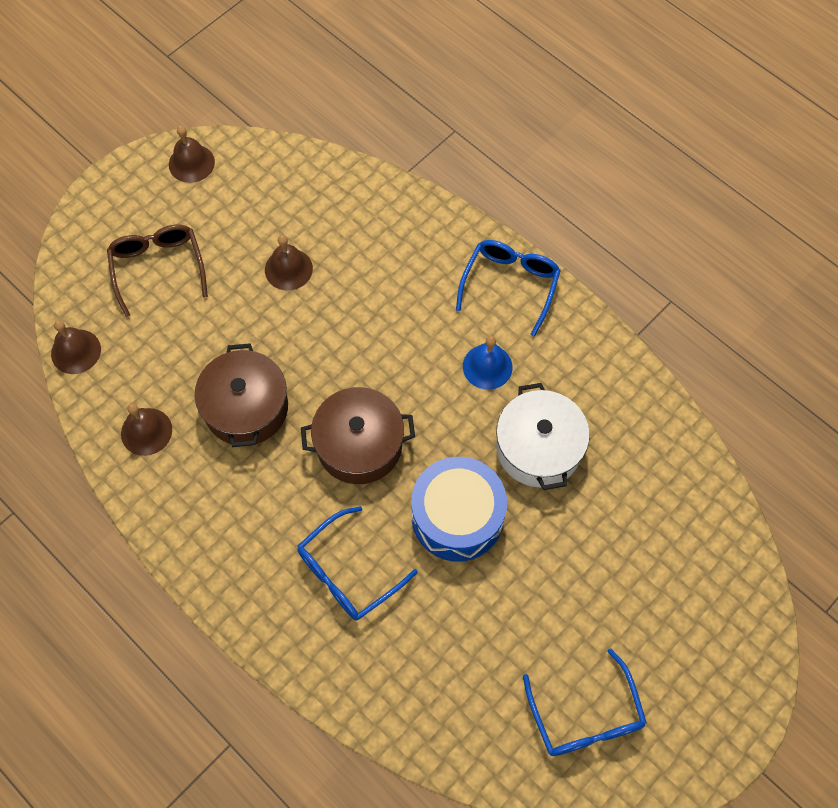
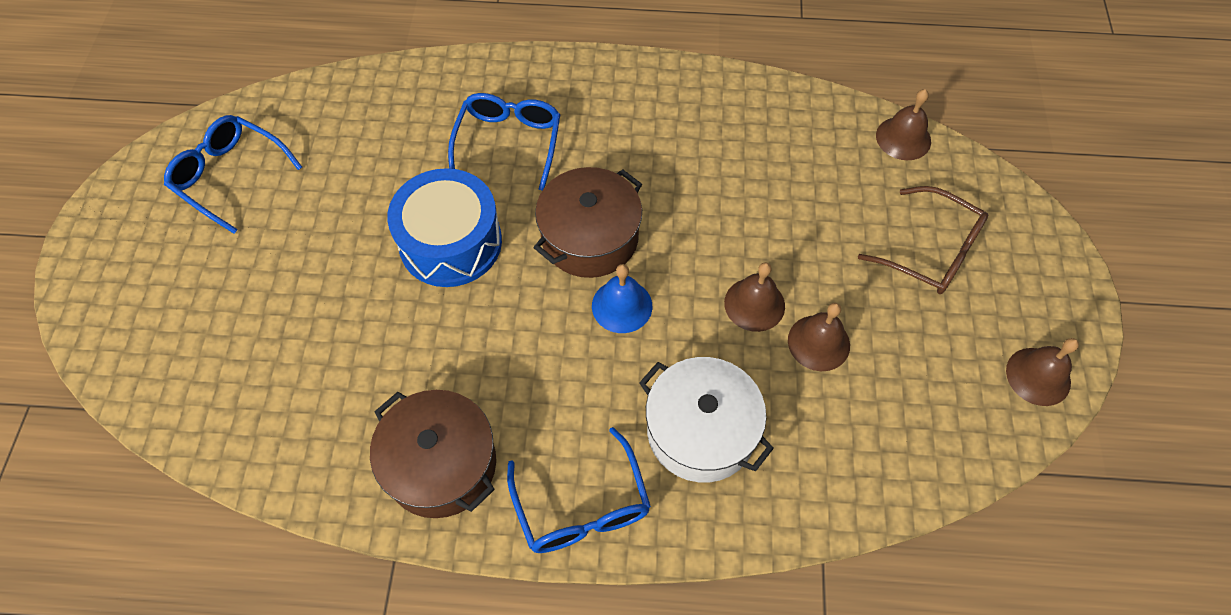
camera: 140 degrees right, 5 degrees down
brown bell [121,403,172,456] -> brown bell moved to [724,262,785,332]
brown pot [195,343,288,447] -> brown pot moved to [370,390,496,518]
blue bell [463,336,513,390] -> blue bell moved to [592,264,652,333]
white pot [496,383,590,490] -> white pot moved to [639,357,774,482]

